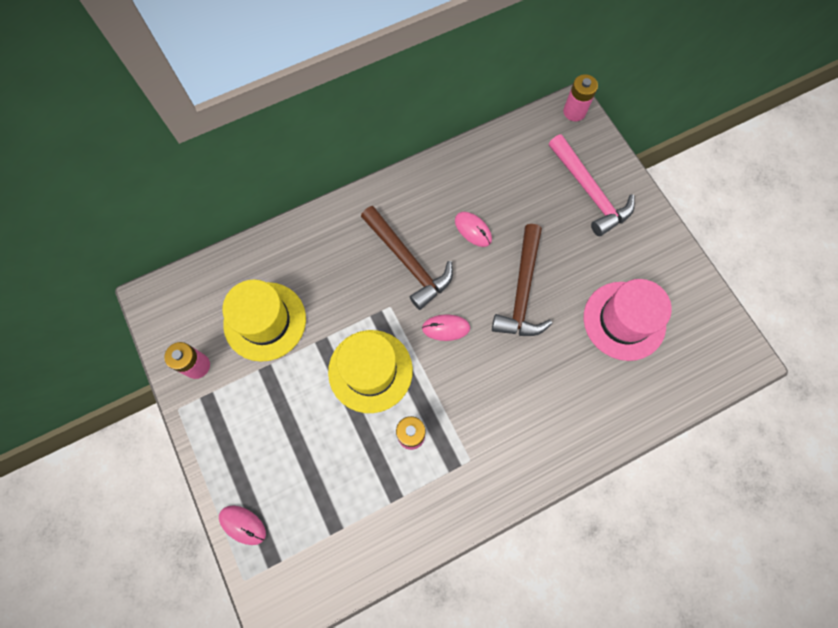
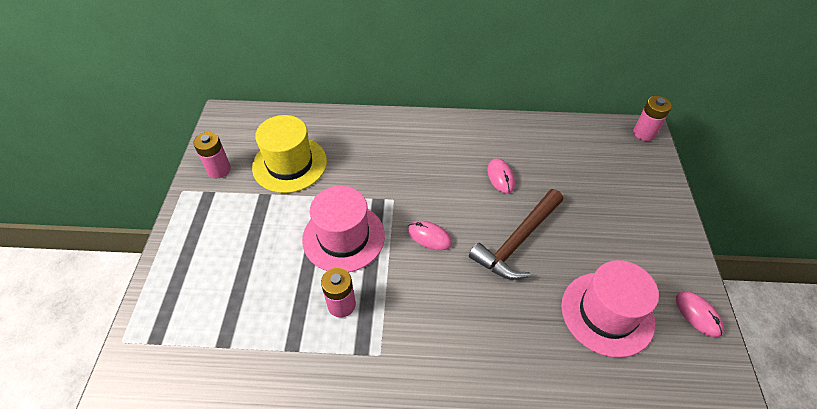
camera: 30 degrees right, 20 degrees down
pink mouse [219,505,266,545] -> pink mouse moved to [676,291,724,338]
yellow hat [328,330,413,413] -> pink hat [302,186,385,272]
brown hammer [361,206,453,310] -> none
pink hammer [549,134,635,236] -> none

